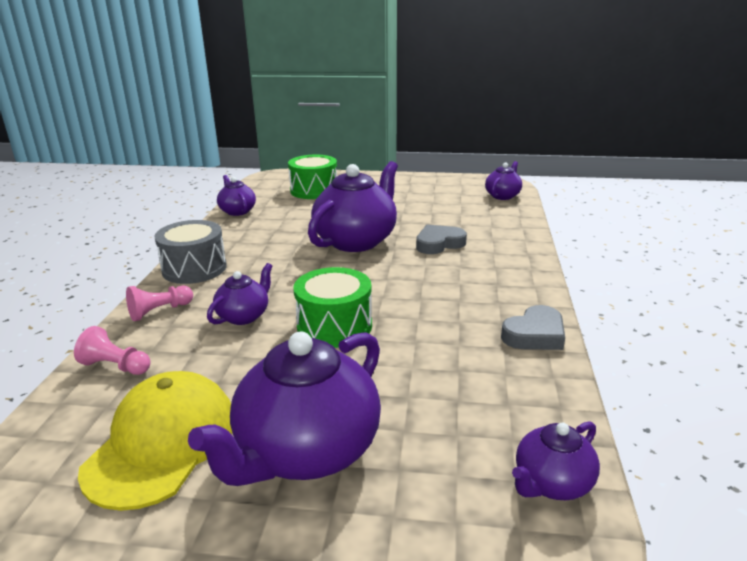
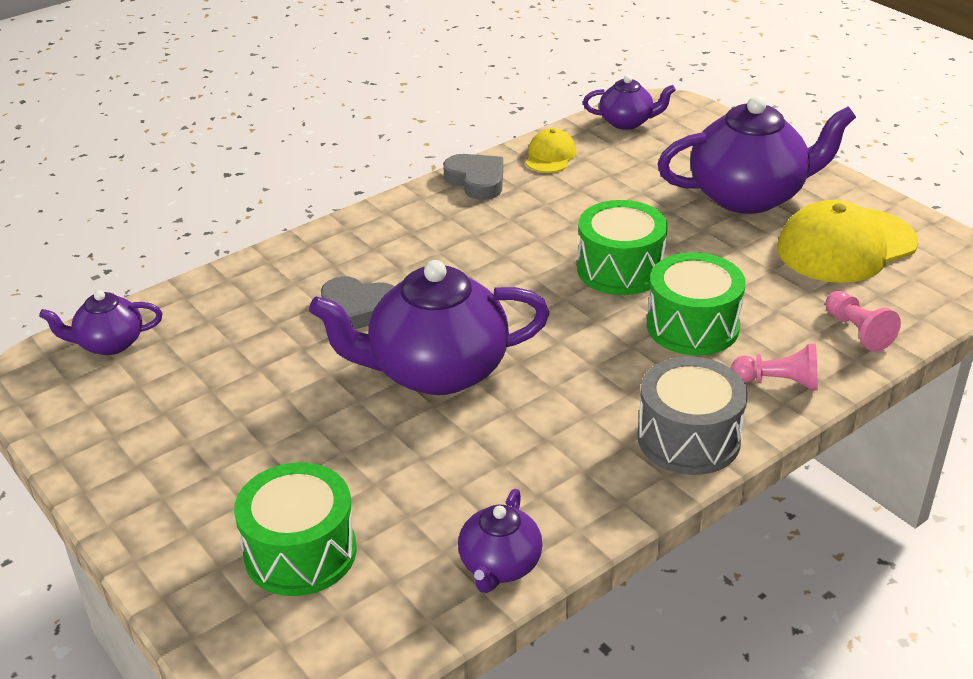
camera: 135 degrees left, 10 degrees up
purple teapot [207,263,273,325] -> green drum [647,252,746,355]
grey heart [501,305,565,350] -> grey heart turned 45 degrees clockwise [443,154,503,200]
none -> yellow cap [526,128,577,173]

